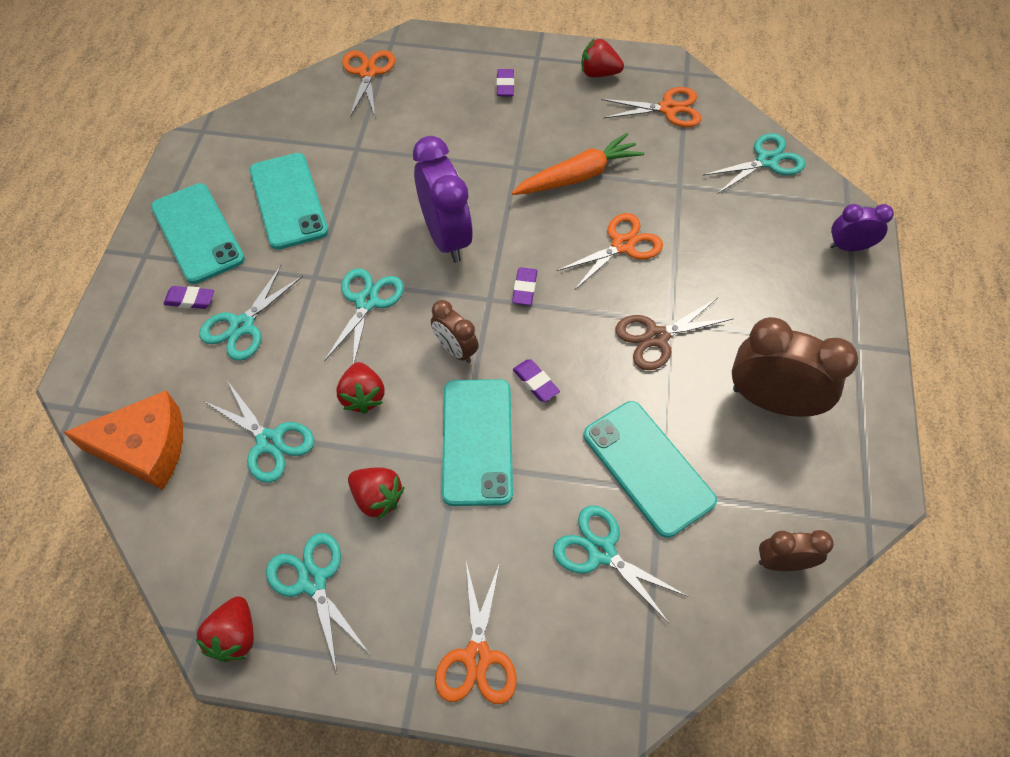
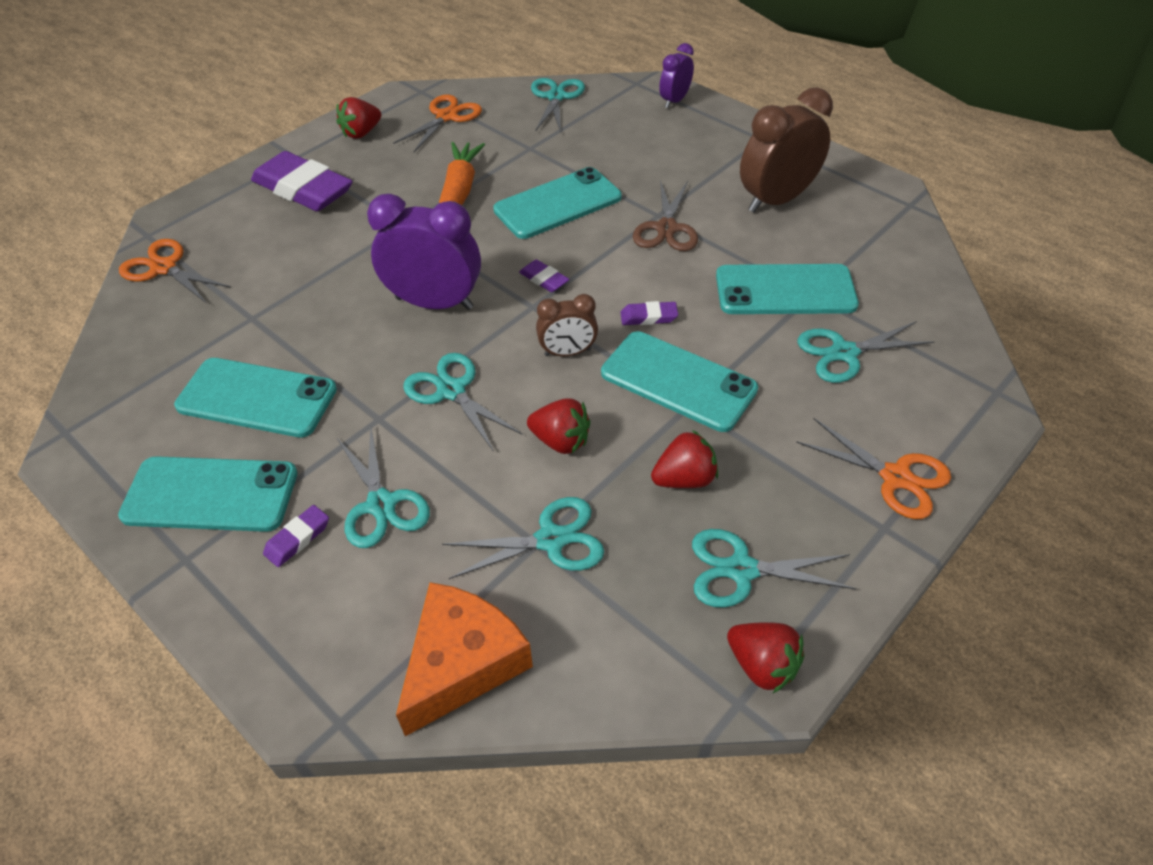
camera: 55 degrees left, 10 degrees down
purple eraser [497,69,514,96] -> purple eraser [251,151,353,211], size x2.30
orange scissors [557,213,663,289] -> turquoise phone [493,167,622,239]
brown clock [759,530,834,571] -> none

